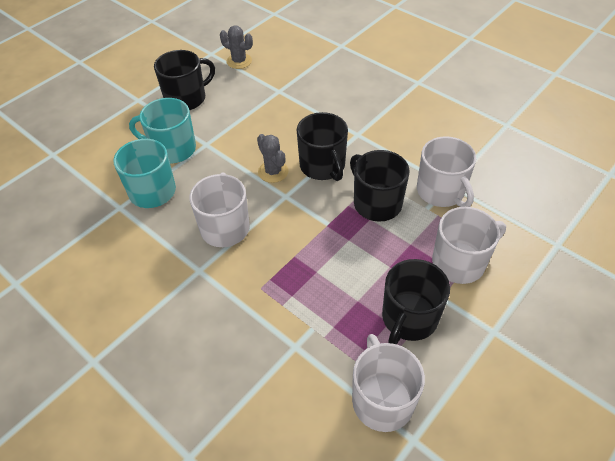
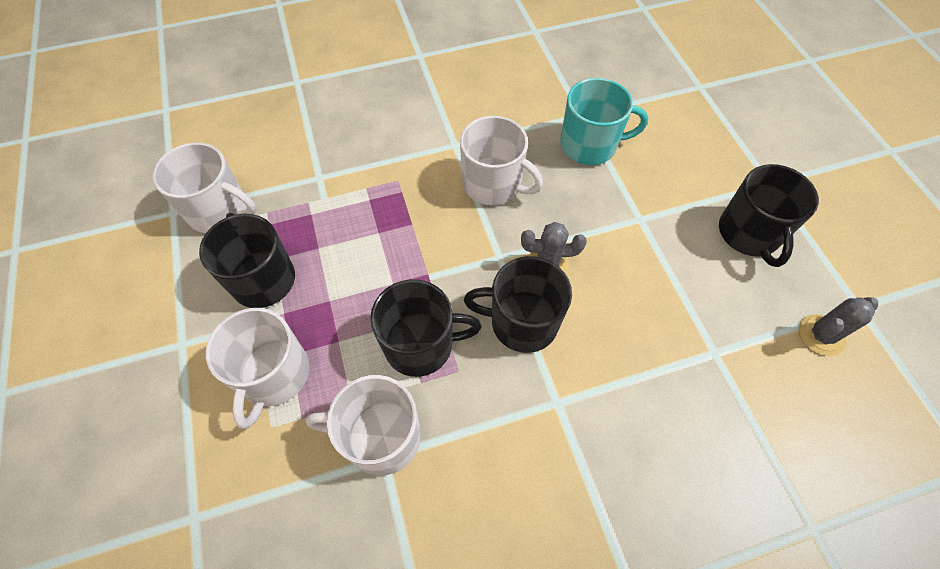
camera: 120 degrees right, 10 degrees up
turquoise mug [129,98,196,163] -> none

